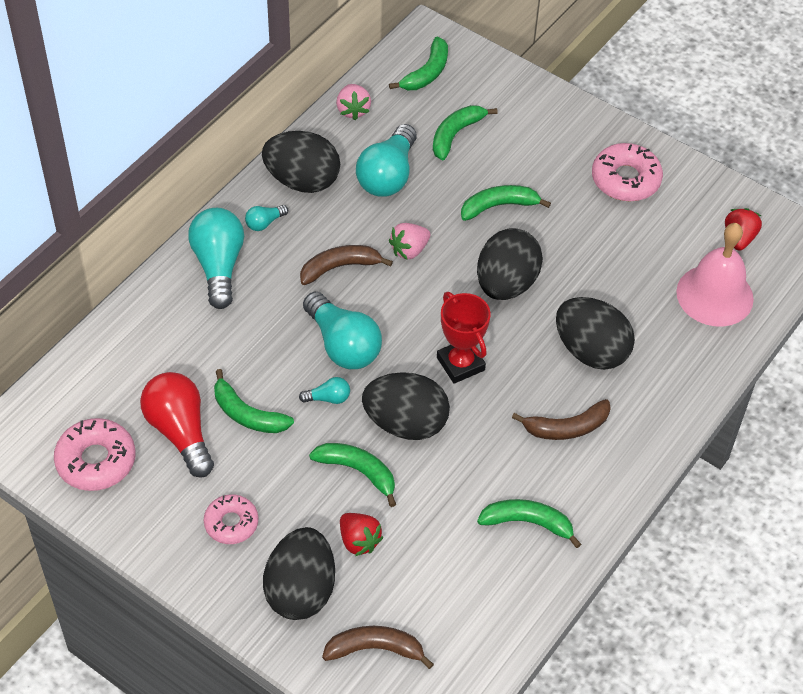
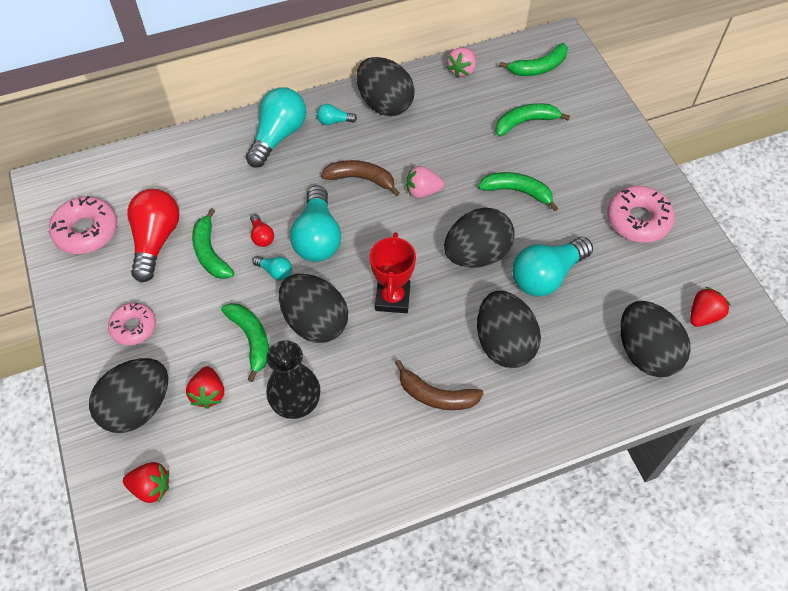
camera: 35 degrees right, 5 degrees up
brown banana [322,626,434,669] -> red strawberry [123,462,169,503]
turquoise light bulb [356,124,417,197] -> turquoise light bulb moved to [512,237,593,297]
green banana [477,499,581,548] -> none
pink bell [676,223,754,327] -> black egg [620,301,691,377]
none -> red light bulb [250,214,274,247]
none -> black vase [266,340,320,419]

